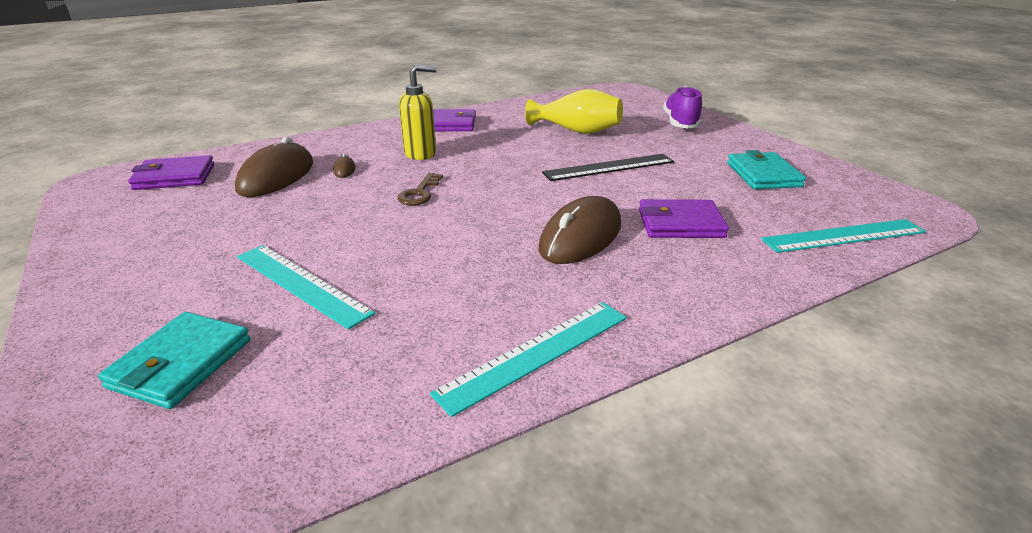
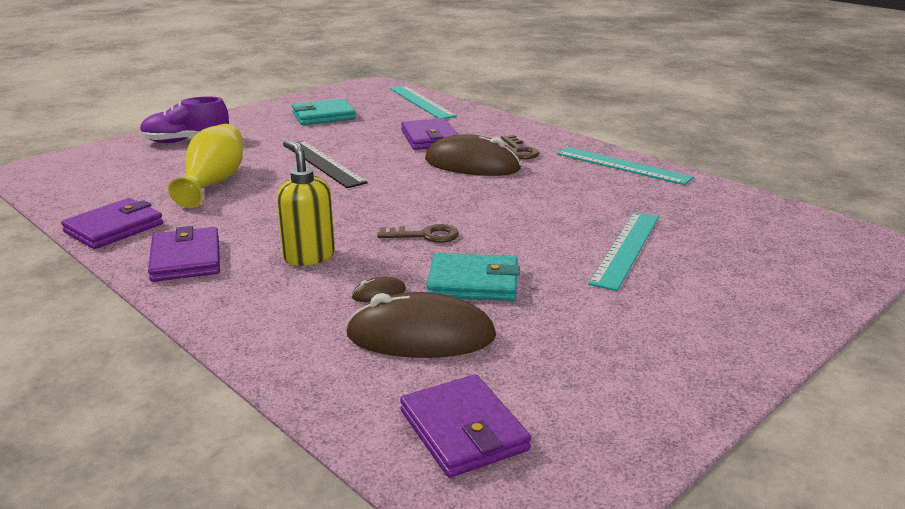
camera: 105 degrees left, 5 degrees down
turquoise wallet [98,312,250,409] -> turquoise wallet moved to [426,253,520,301]
none -> purple wallet [61,198,163,249]
none -> brown key [501,135,540,159]

